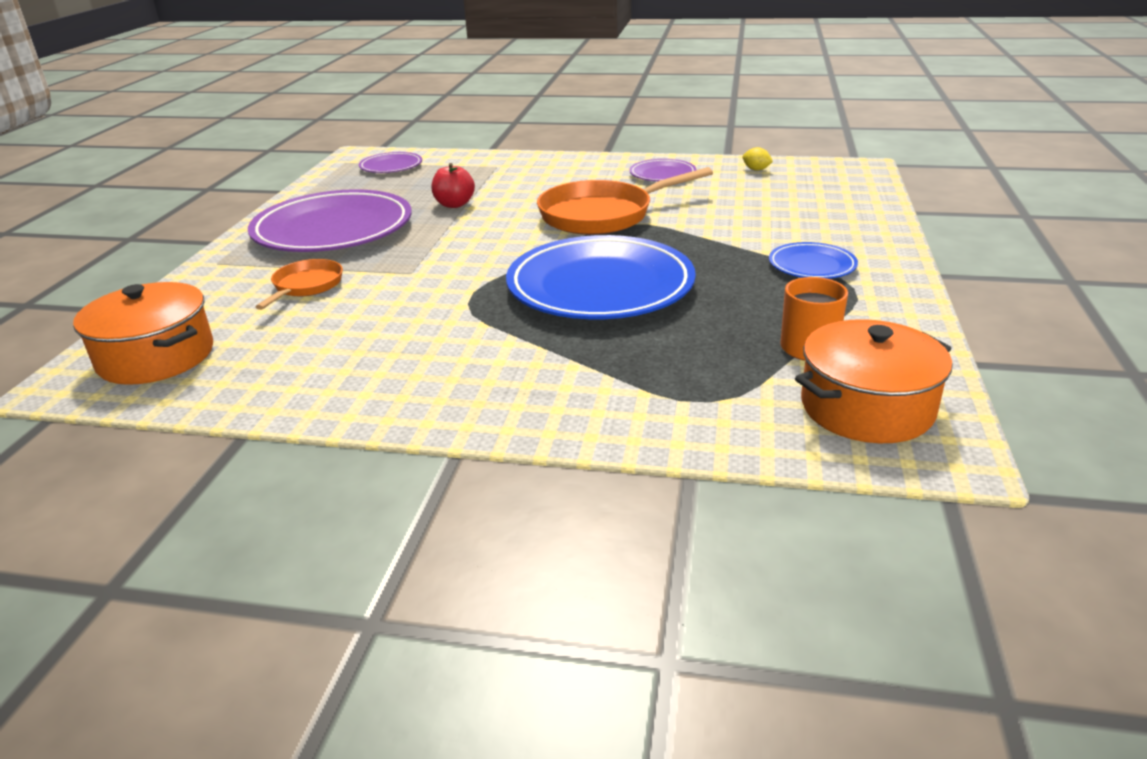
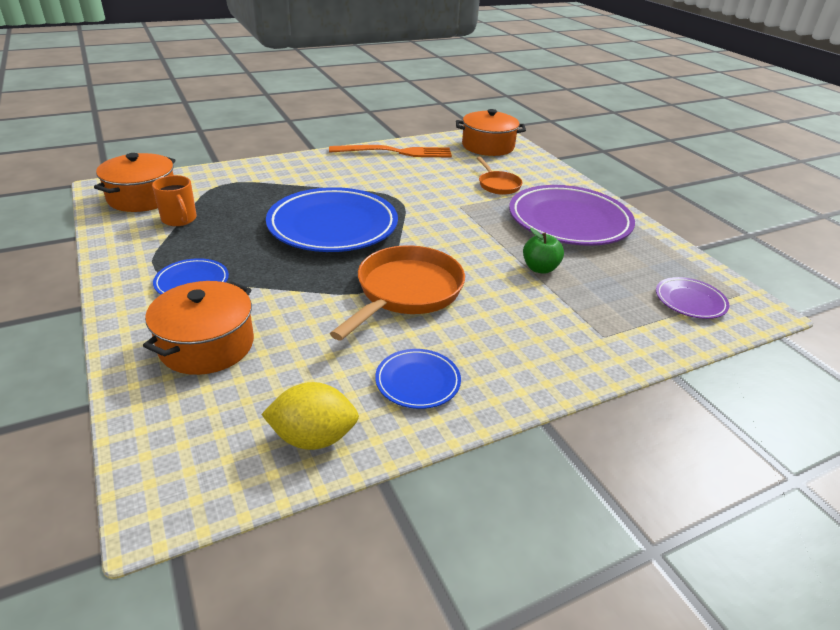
camera: 140 degrees right, 5 degrees up
red apple [431,163,475,208] -> green apple [523,228,564,274]
purple plate [629,159,696,181] -> blue plate [375,349,461,409]
yellow lemon [743,147,773,171] -> yellow lemon [261,382,359,450], size x2.02
none -> orange pot [143,281,254,375]
none -> orange fork [329,145,452,158]

